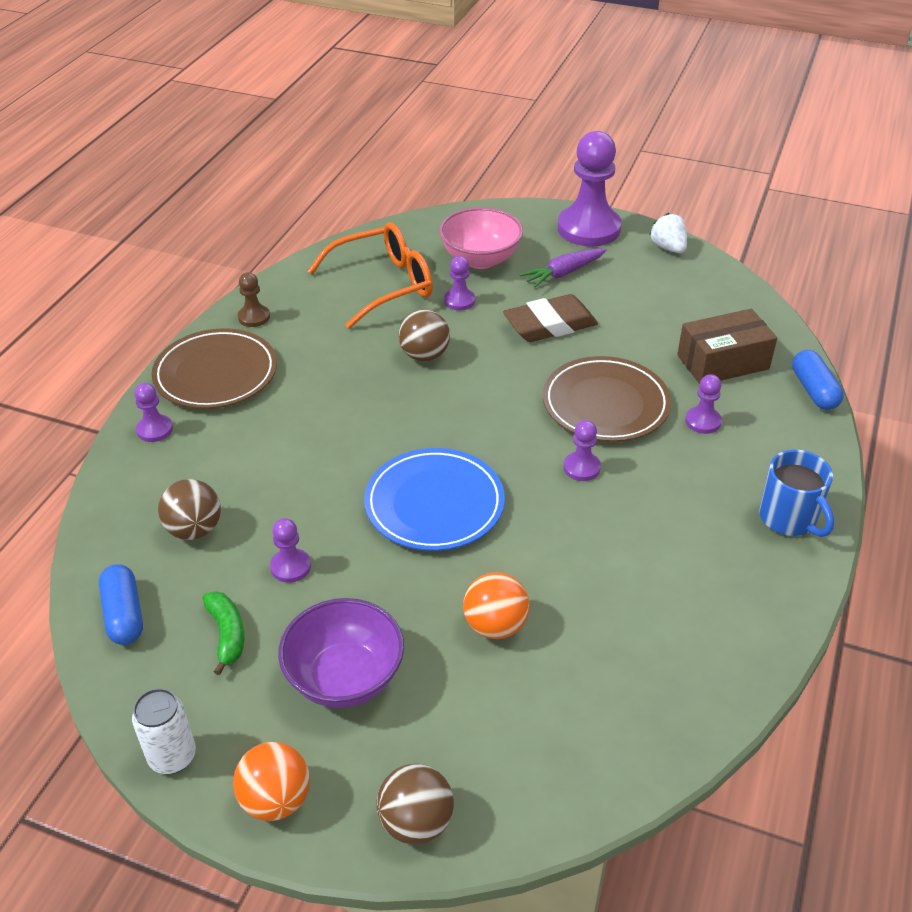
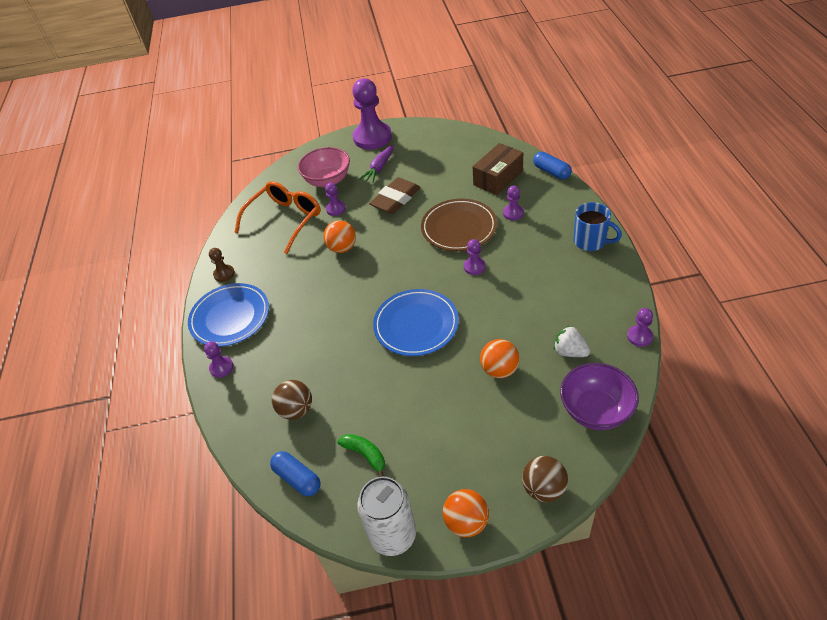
camera: 25 degrees left, 5 degrees up
white can [132,688,196,774] -> white can [357,477,416,556], size x1.56
brown plate [152,328,277,409] -> blue plate [188,283,269,347]
purple pawn [270,518,311,583] -> purple pawn moved to [627,308,653,347]
purple bowl [278,598,404,708] -> purple bowl moved to [560,363,639,430]
brown ball [398,309,450,361] -> orange ball [323,220,356,253]
white strawberry [649,213,687,253] -> white strawberry moved to [554,326,590,357]

